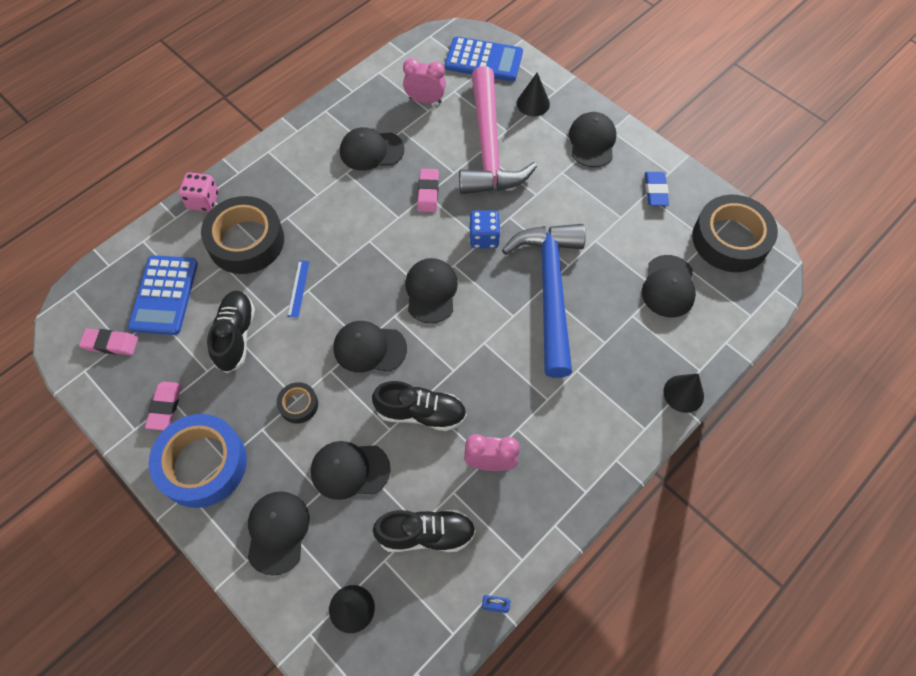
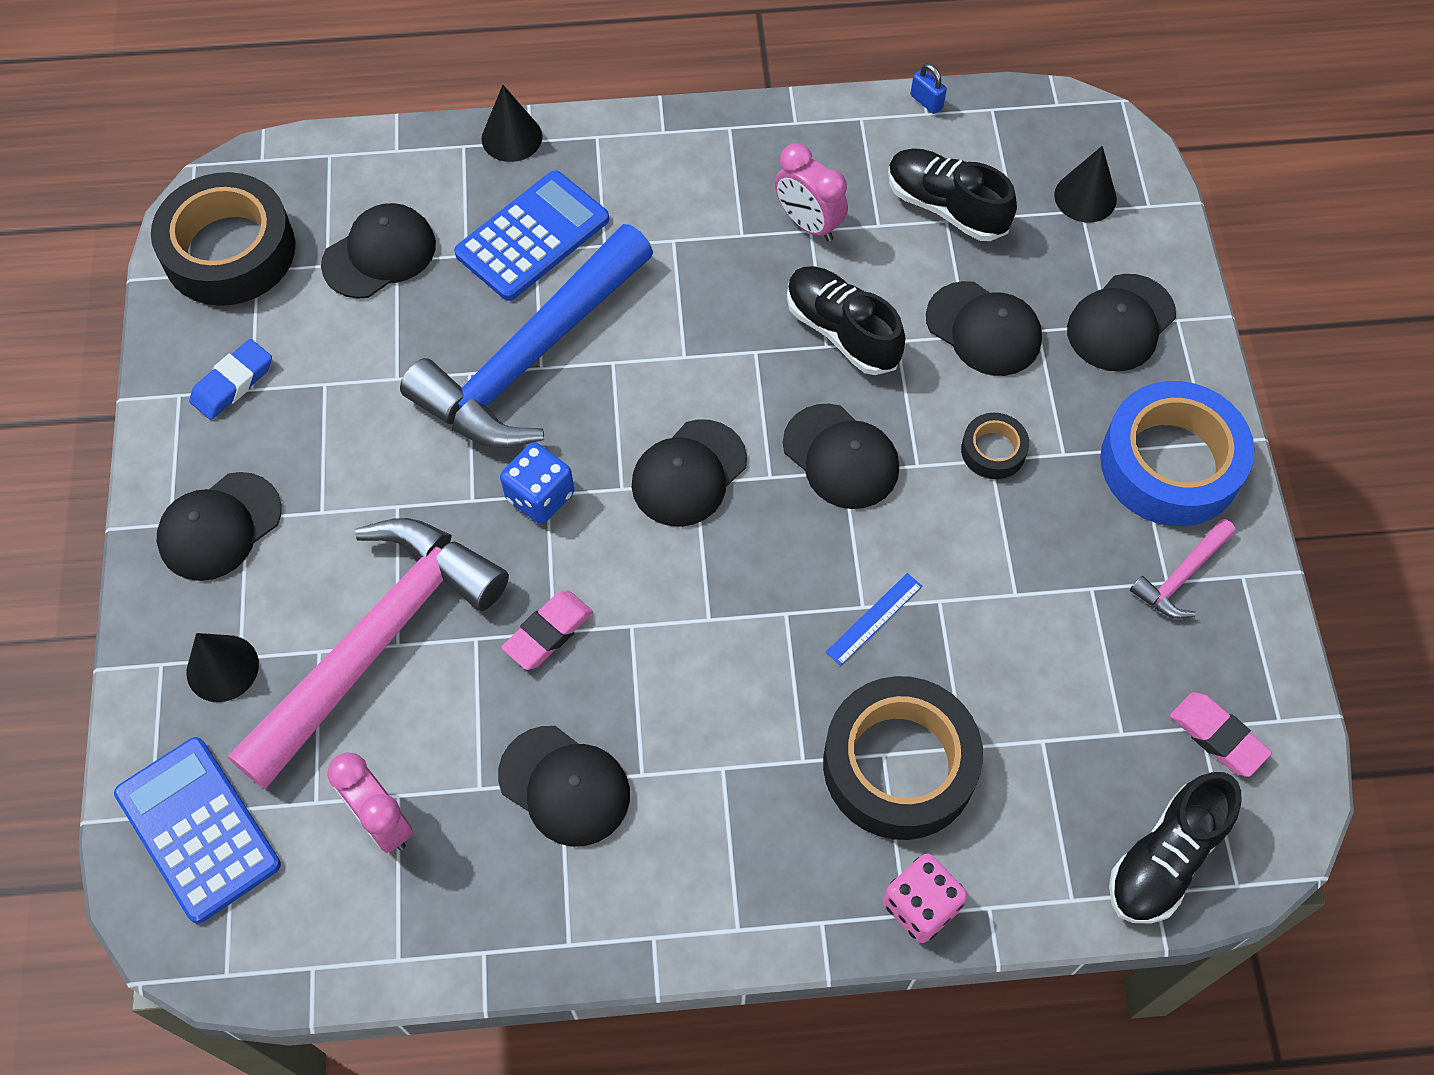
camera: 140 degrees left, 0 degrees up
blue calculator [128,255,198,335] -> blue calculator moved to [454,170,609,301]
pink eraser [145,382,182,430] -> pink hammer [1130,519,1236,619]
black shoe [207,290,255,373] -> black shoe moved to [1109,772,1241,924]

